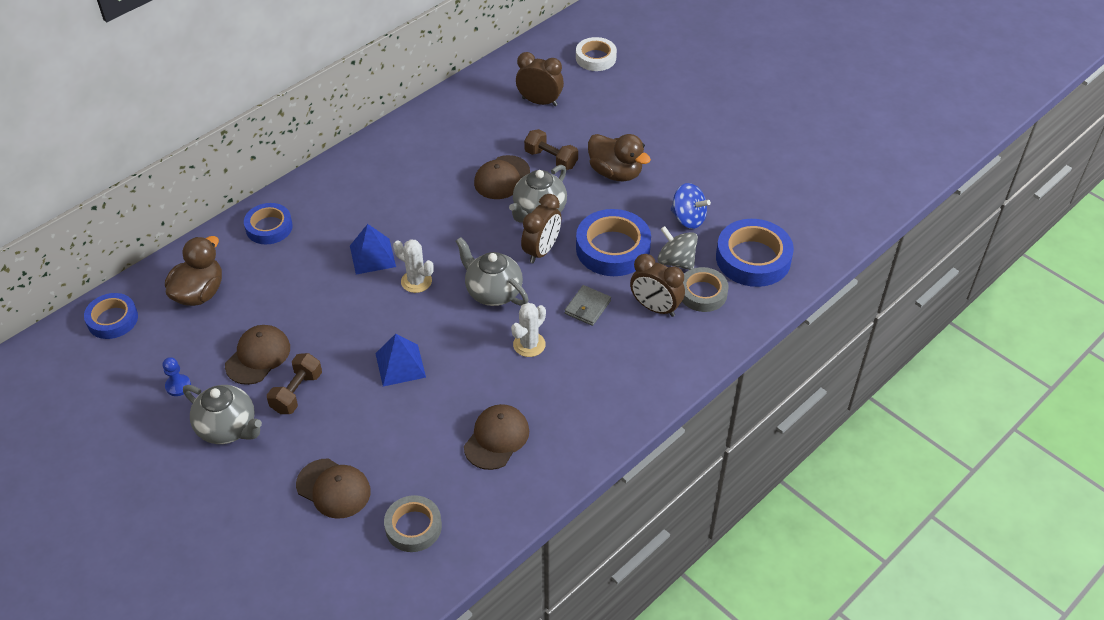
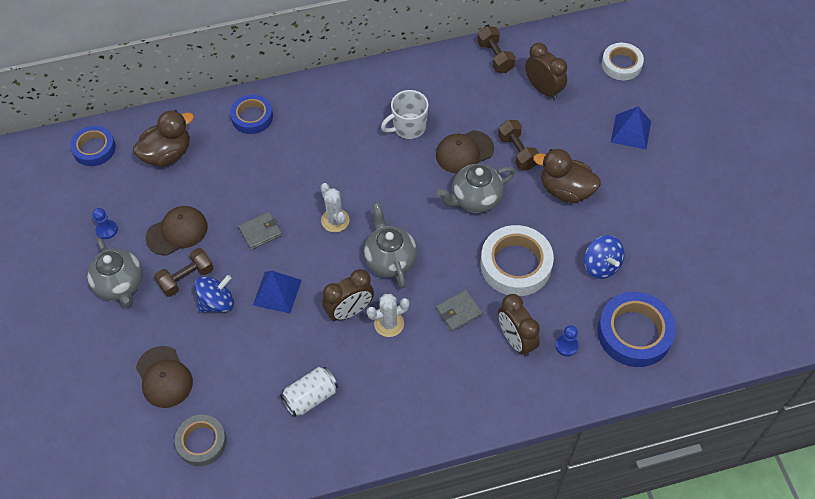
camera: 30 degrees right, 10 degrees up
blue pyramid [350,224,396,274] -> blue pyramid moved to [611,106,651,149]
brown cap [464,404,529,470] -> white can [280,367,338,417]
brown clock [521,194,561,263] -> brown clock moved to [322,269,374,321]
blue tape [576,209,651,276] -> white tape [481,225,554,296]
brown duck [588,134,651,181] -> brown duck turned 135 degrees clockwise [533,149,601,203]
grey spinning top [658,226,698,270] -> none
grey tape [682,267,729,312] -> blue pawn [555,325,579,357]
none -> blue spinning top [195,275,234,313]
none -> grey wallet [238,212,282,250]
none -> white mug [381,90,428,139]
none -> brown dumbbell [477,26,516,73]

